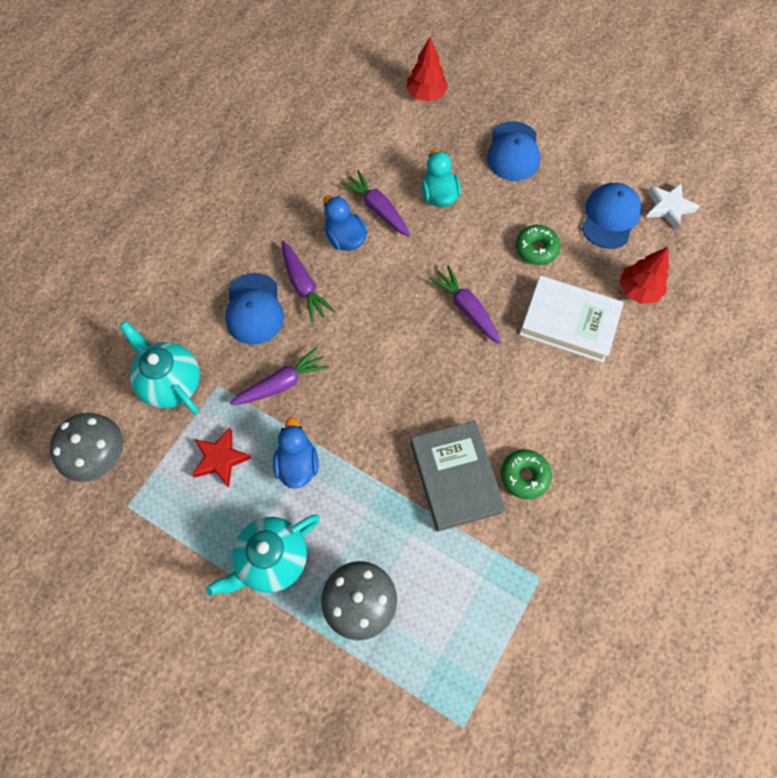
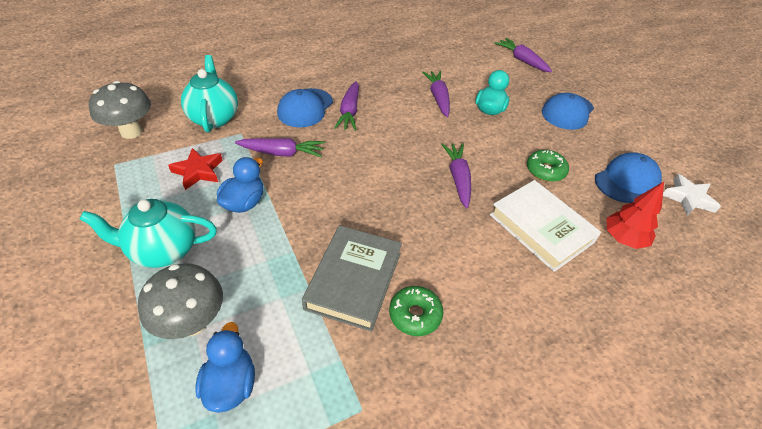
camera: 30 degrees right, 20 degrees down
blue duck [323,195,368,251] -> blue duck moved to [196,322,255,413]
red tree [407,37,448,102] -> purple carrot [495,38,552,72]

